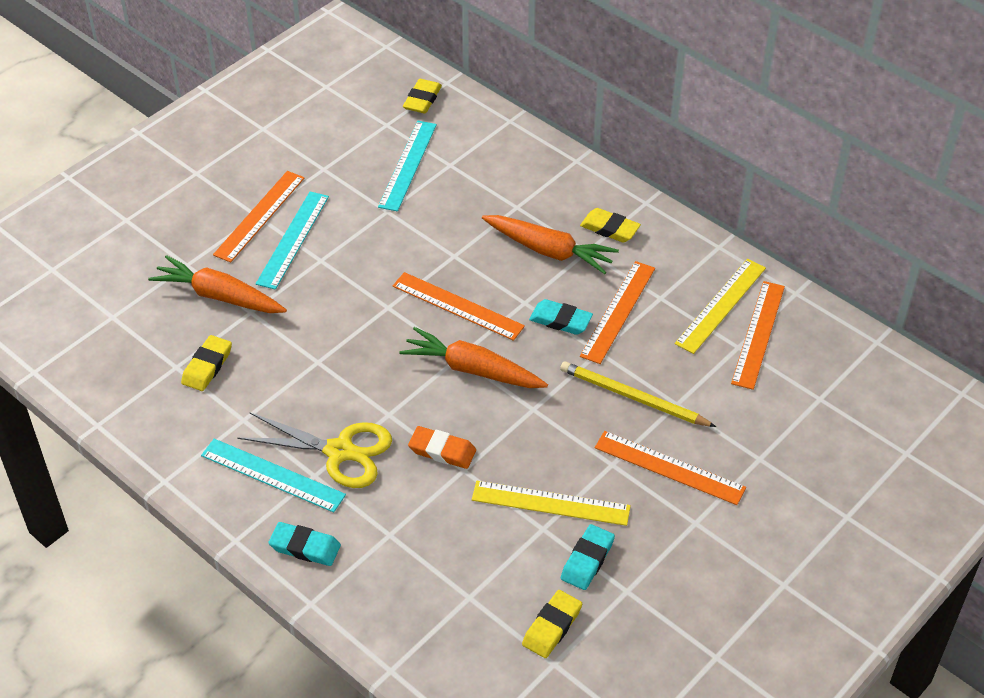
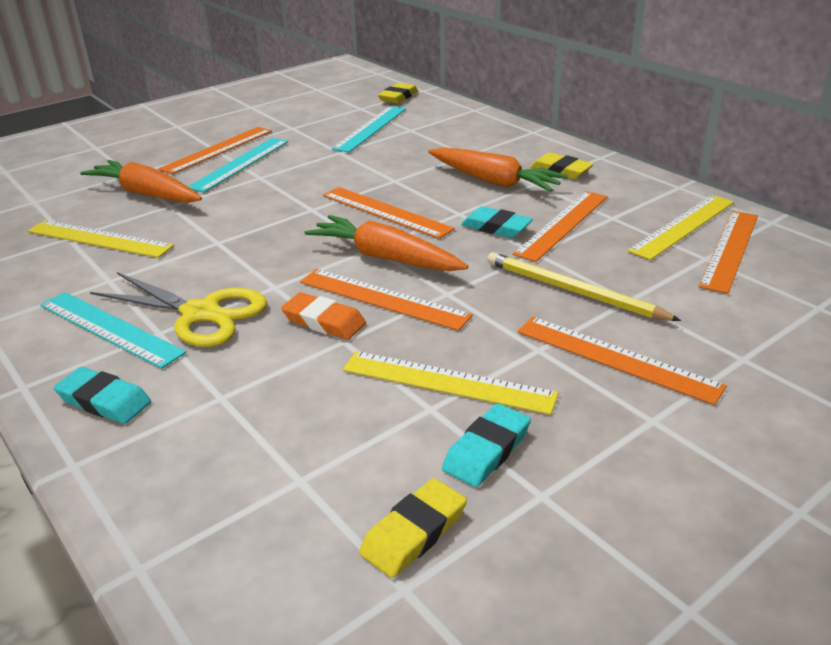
camera: 10 degrees right, 15 degrees down
yellow eraser [181,335,232,391] -> yellow ruler [28,220,174,258]
none -> orange ruler [300,269,473,331]

